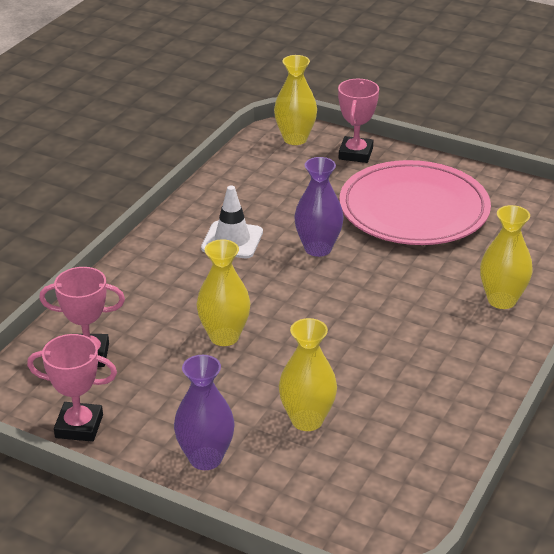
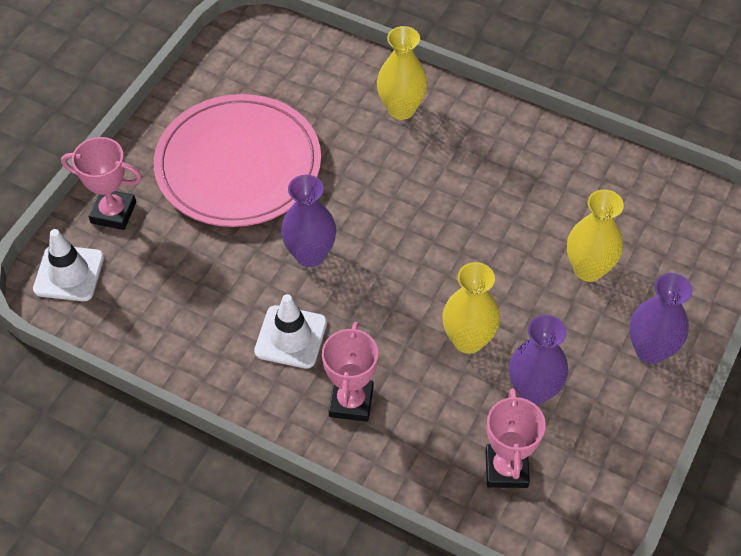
camera: 90 degrees left, 20 degrees up
pink trophy [27,334,117,442] -> pink trophy moved to [322,322,378,422]
yellow vase [274,55,317,145] -> white traffic cone [33,229,104,301]
none -> purple vase [509,315,568,405]

